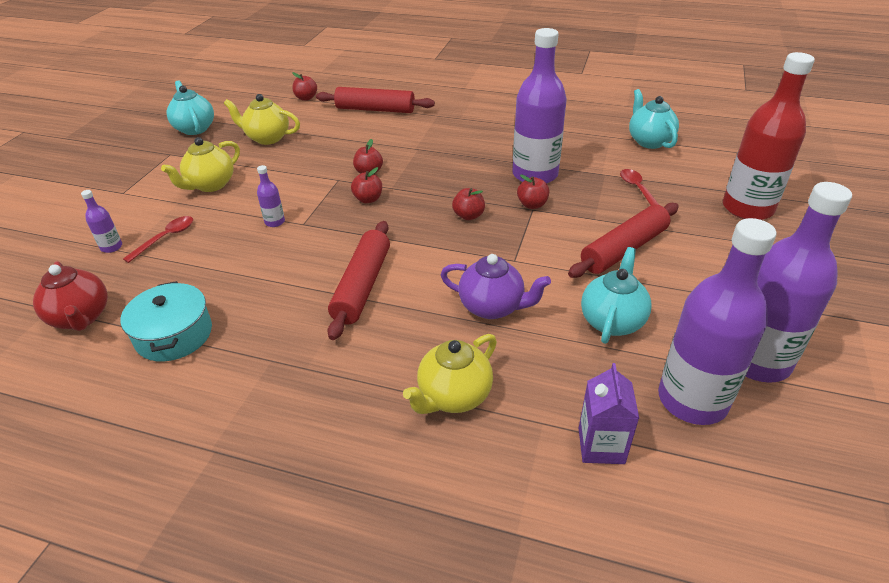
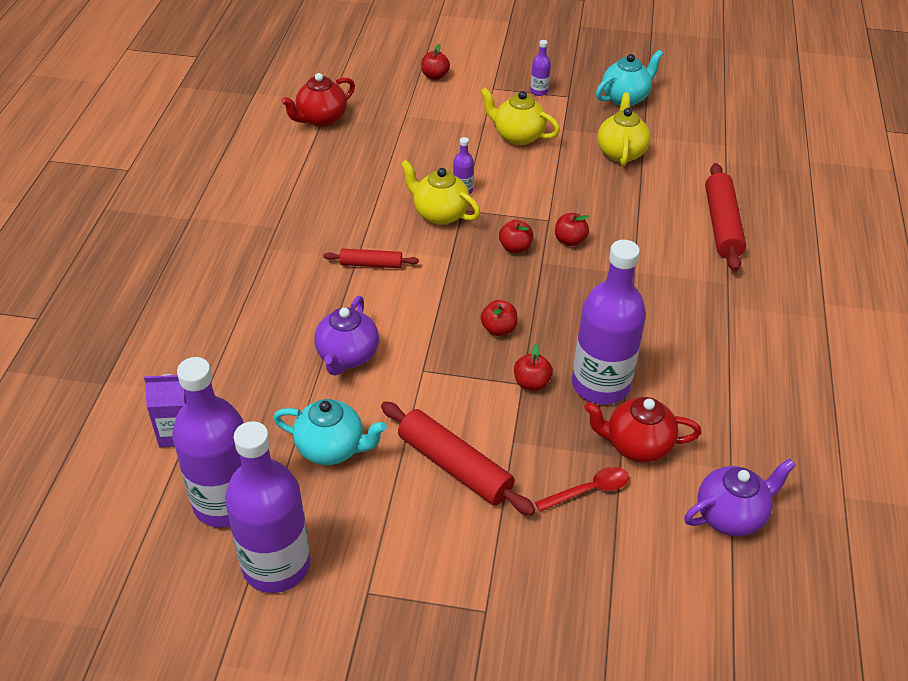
camera: 80 degrees right, 5 degrees up
purple bottle [81,190,122,253] -> purple bottle moved to [530,40,551,96]
turquoise pot [120,281,212,361] -> none
red spoon [123,216,193,263] -> none
red apple [292,72,317,101] -> red apple moved to [421,44,450,80]
red rolling pin [327,221,390,340] -> red rolling pin [323,248,419,268], size x0.57
yellow teapot [403,334,497,414] -> yellow teapot moved to [401,160,480,225]
turquoise teapot [629,89,679,149] -> purple teapot [684,459,796,536]
red bottle [723,52,815,220] -> none
none -> red teapot [584,397,701,463]

